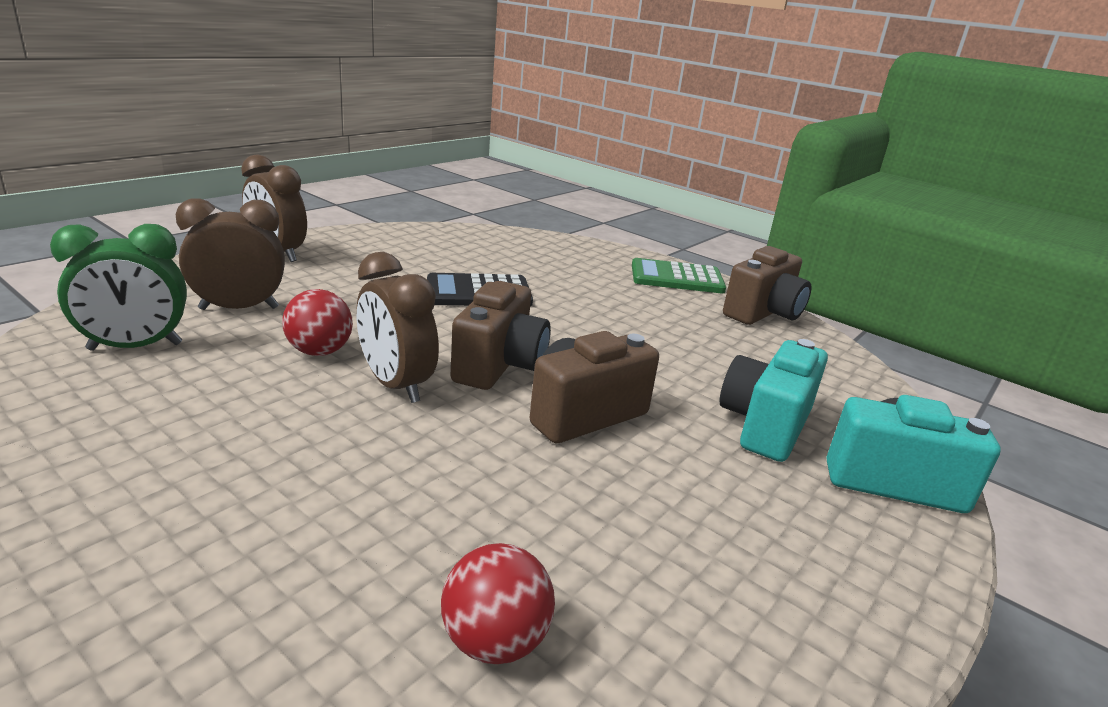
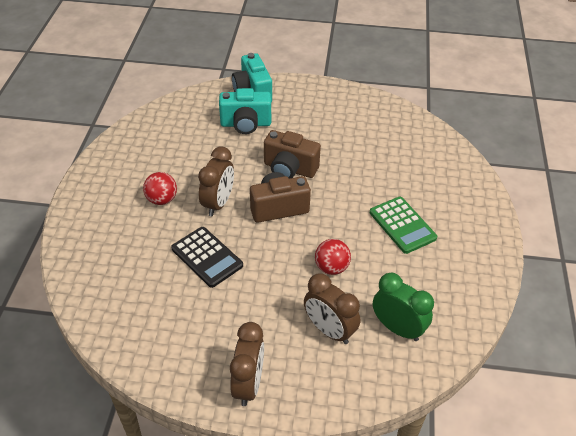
camera: 120 degrees left, 20 degrees up
brown clock [356,252,439,403] -> brown clock moved to [198,146,234,216]
red ball [441,543,555,664] -> red ball moved to [143,172,177,205]
green calculator [632,258,726,294] -> green calculator moved to [370,197,437,254]
brown camera [723,246,812,325] -> none

